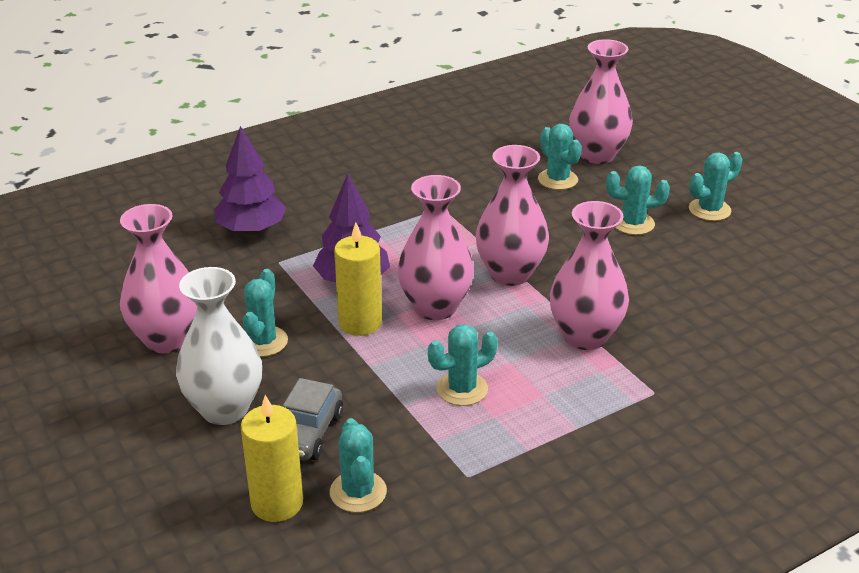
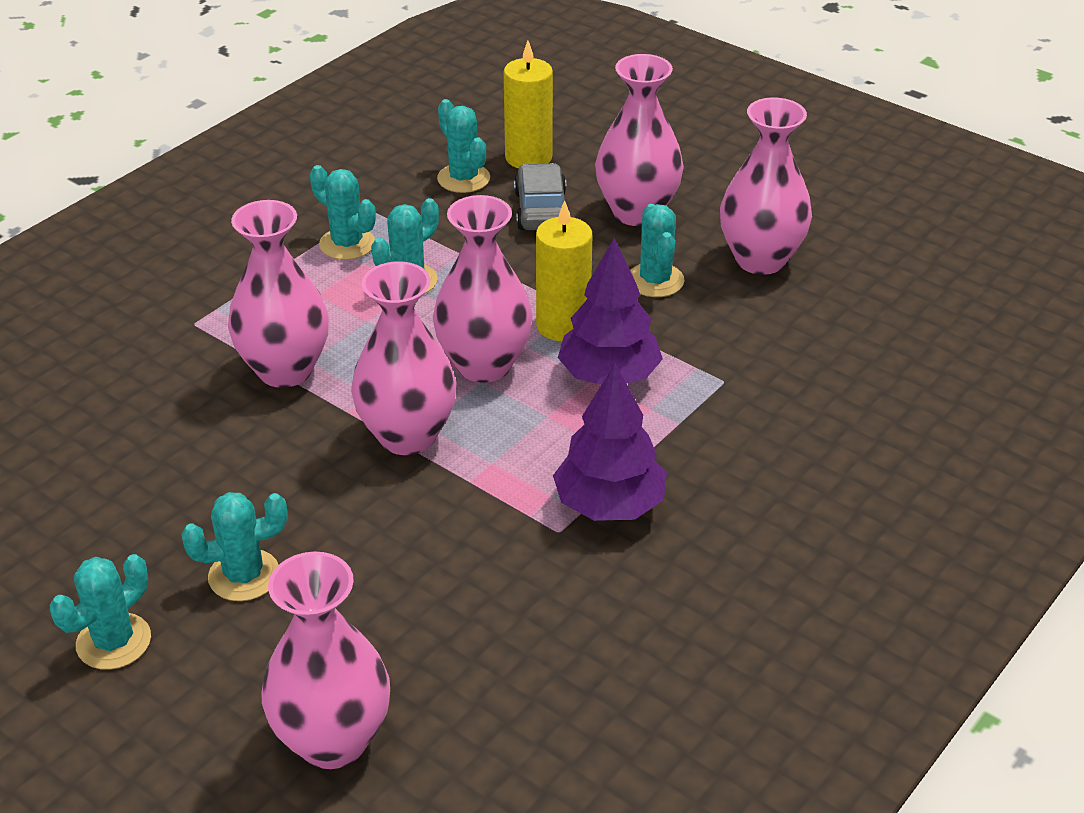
camera: 160 degrees right, 5 degrees up
white vase [176,267,262,425] -> pink vase [595,54,684,226]
purple tree [214,126,286,235] -> purple tree moved to [553,363,667,521]
turquoise cactus [538,124,582,190] -> turquoise cactus moved to [310,165,376,260]

